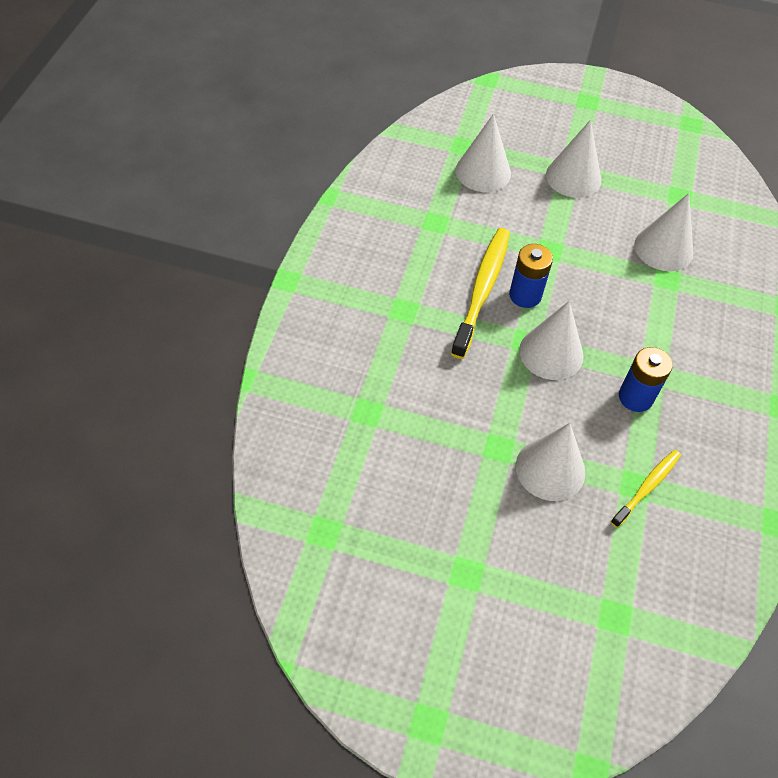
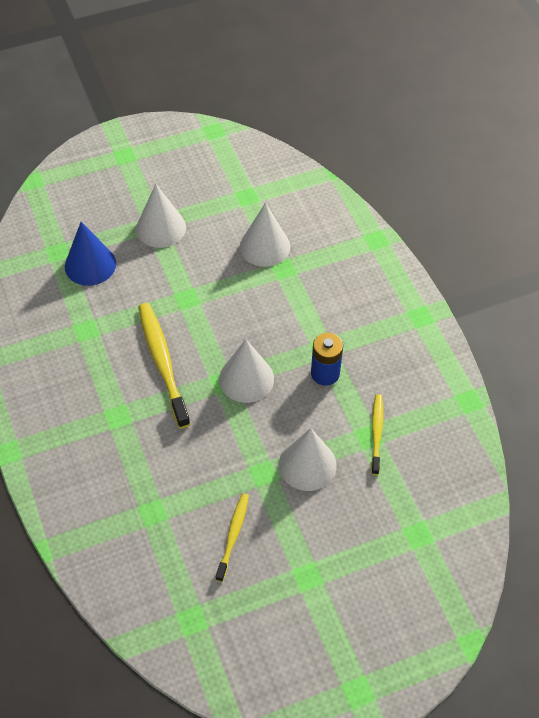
camera: 35 degrees left, 0 degrees up
white cone [456,114,511,192] -> blue cone [65,222,116,286]
blue battery [509,244,553,308] -> none
none -> yellow toothbrush [216,493,249,582]

